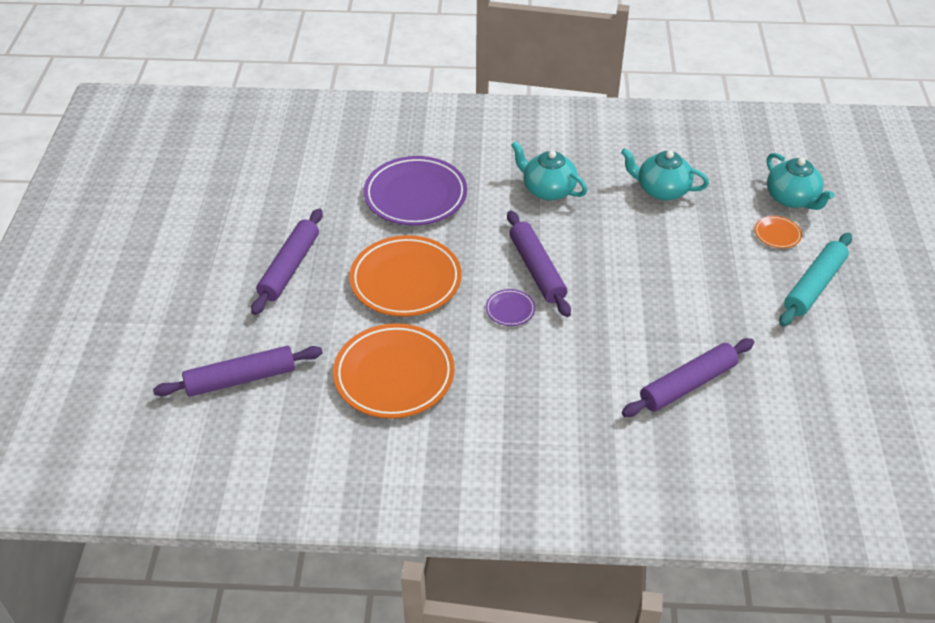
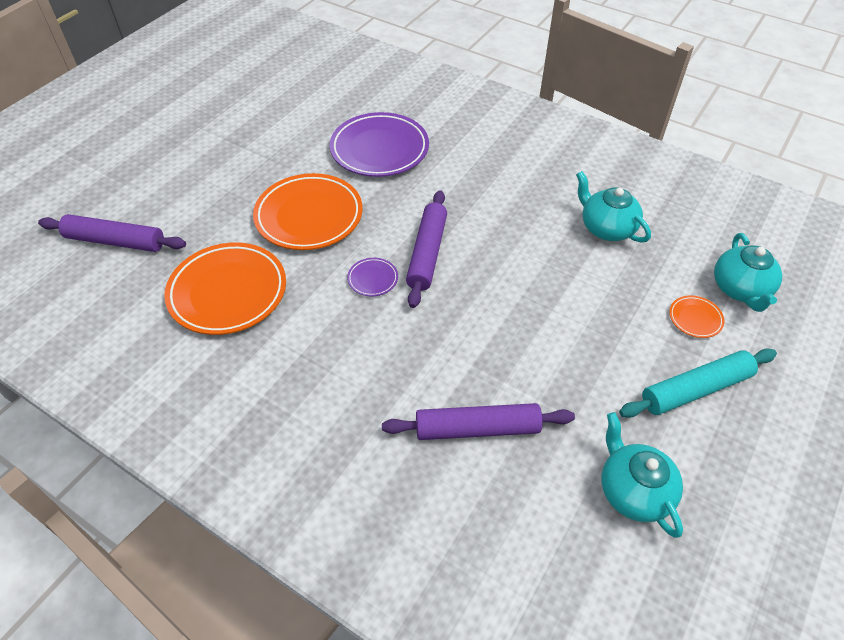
camera: 30 degrees right, 5 degrees up
purple rolling pin [251,208,323,315] -> none
turquoise teapot [511,141,587,200] -> turquoise teapot moved to [601,412,683,538]

